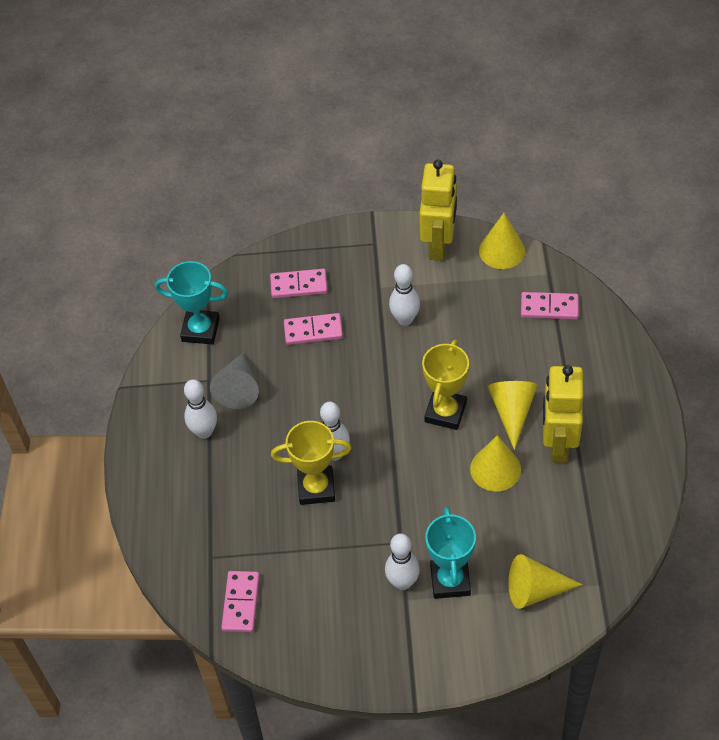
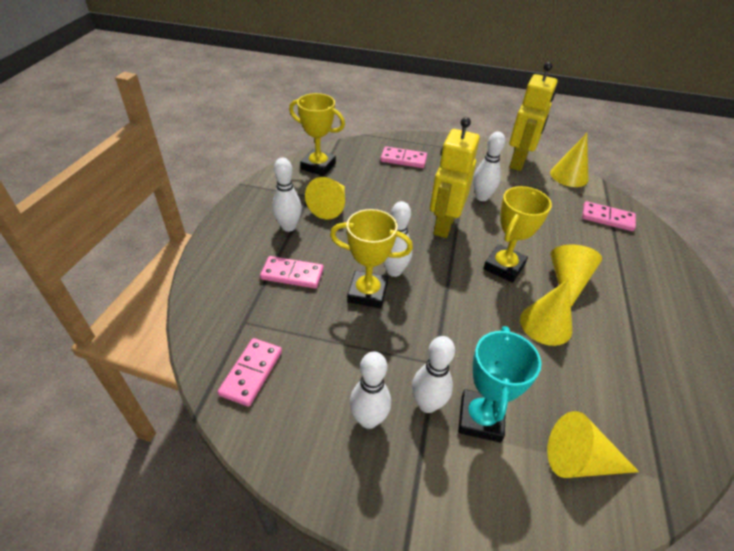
camera: 10 degrees right, 10 degrees down
turquoise trophy [155,261,228,344] -> yellow trophy [289,93,345,176]
grey cone [210,353,259,409] -> yellow cone [305,177,345,220]
pink domino [284,313,343,345] -> pink domino moved to [260,256,324,288]
yellow robot [543,365,583,463] -> yellow robot moved to [430,117,480,238]
none -> white bowling pin [349,351,391,429]

